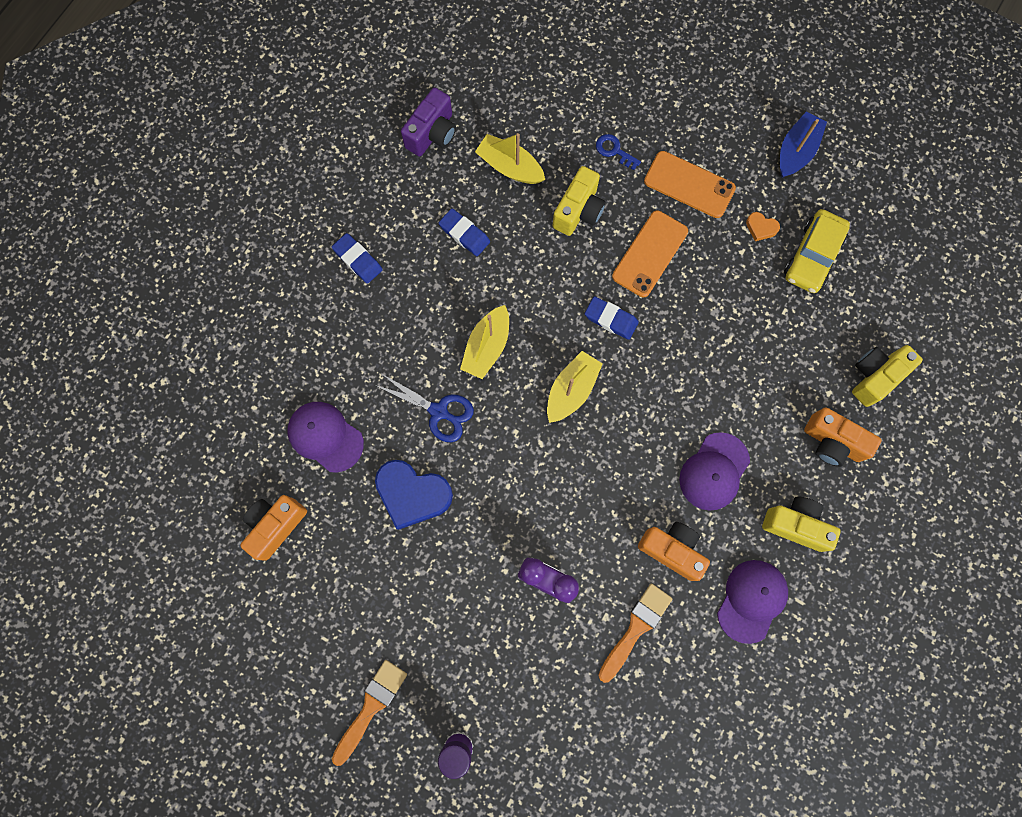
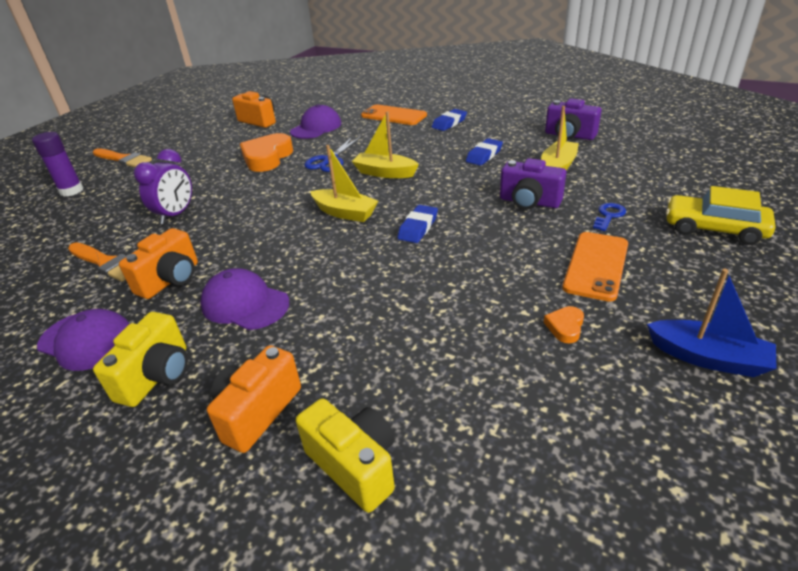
camera: 90 degrees right, 40 degrees down
blue heart [375,460,453,530] -> orange heart [240,133,293,172]
yellow camera [552,166,606,236] -> purple camera [500,158,566,209]
orange phone [612,210,688,297] -> orange phone moved to [361,104,427,125]
yellow car [784,209,850,293] -> yellow car moved to [666,186,775,245]

